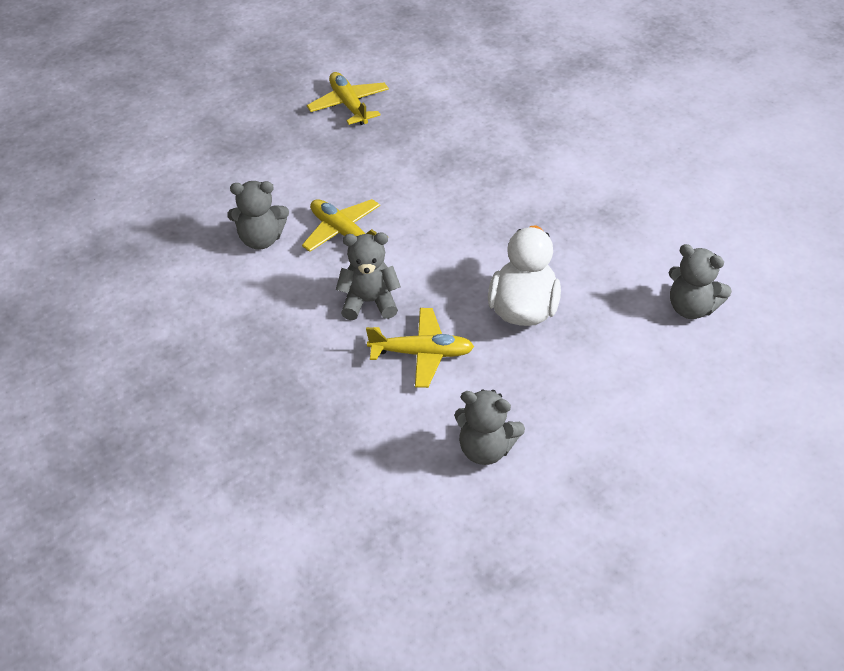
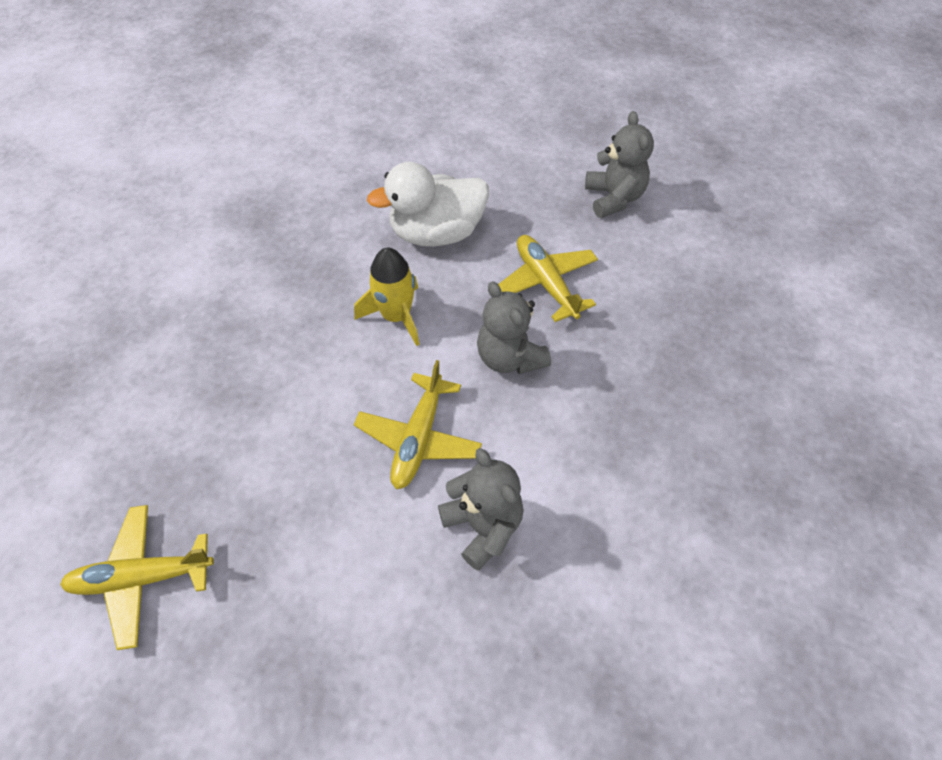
camera: 120 degrees left, 10 degrees up
yellow plane [307,72,389,125] -> yellow plane turned 45 degrees clockwise [60,505,214,650]
grey teddy bear [669,244,732,319] -> none
none -> yellow rocket [354,248,420,346]

